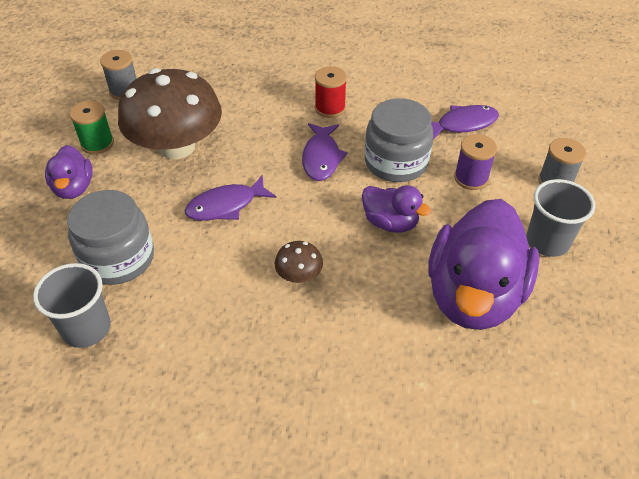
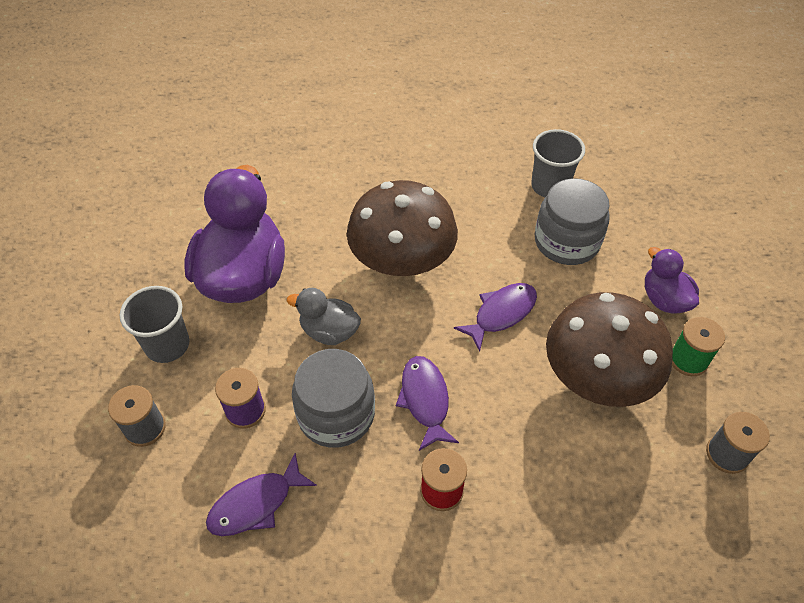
camera: 165 degrees right, 5 degrees up
brown mushroom [275,241,323,283] -> brown mushroom [347,180,458,276], size x2.45
purple duck [362,185,431,233] -> grey duck [287,288,361,345]

